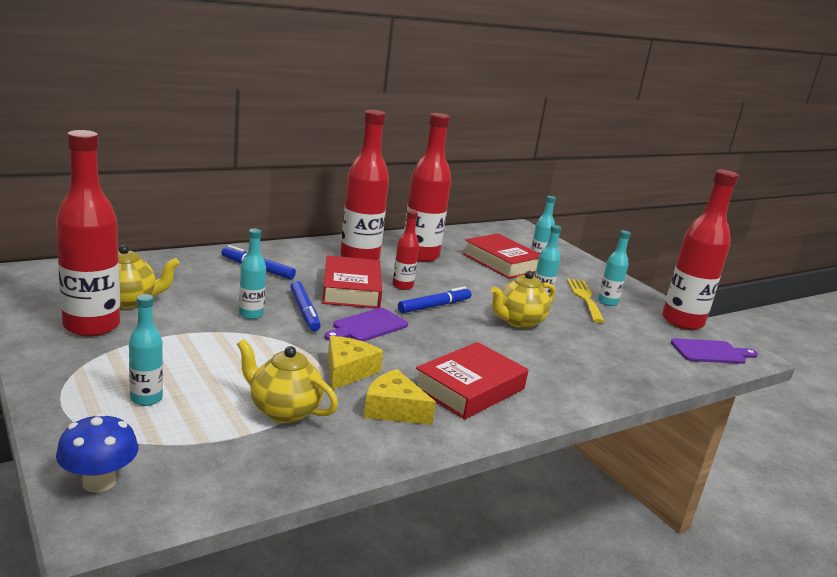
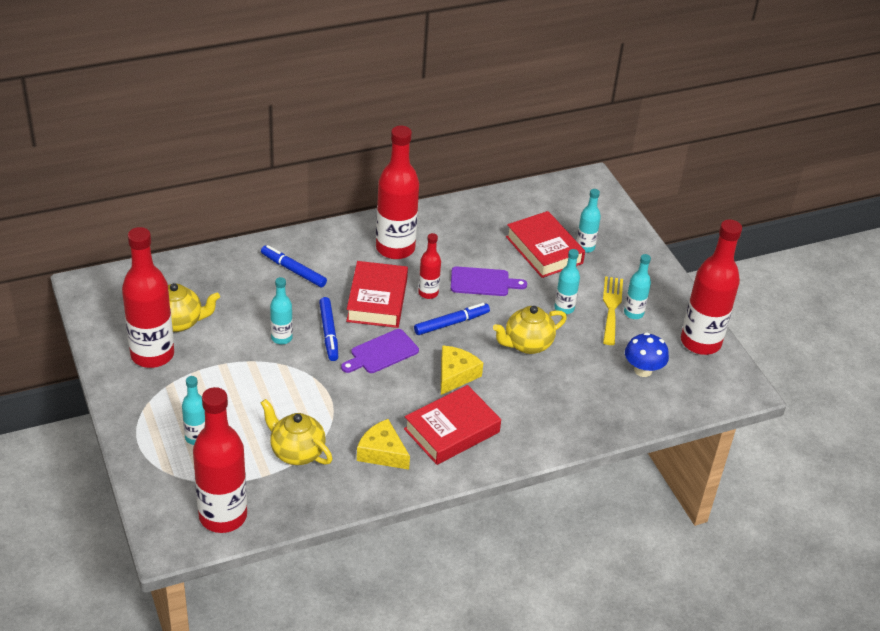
camera: 10 degrees right, 20 degrees up
blue mushroom [56,413,138,493] -> blue mushroom moved to [625,332,669,377]
yellow cheese [328,336,383,389] -> yellow cheese moved to [441,345,483,395]
red bottle [404,113,451,262] -> red bottle moved to [193,387,247,533]
purple cutting board [671,338,758,364] -> purple cutting board moved to [451,267,527,296]

